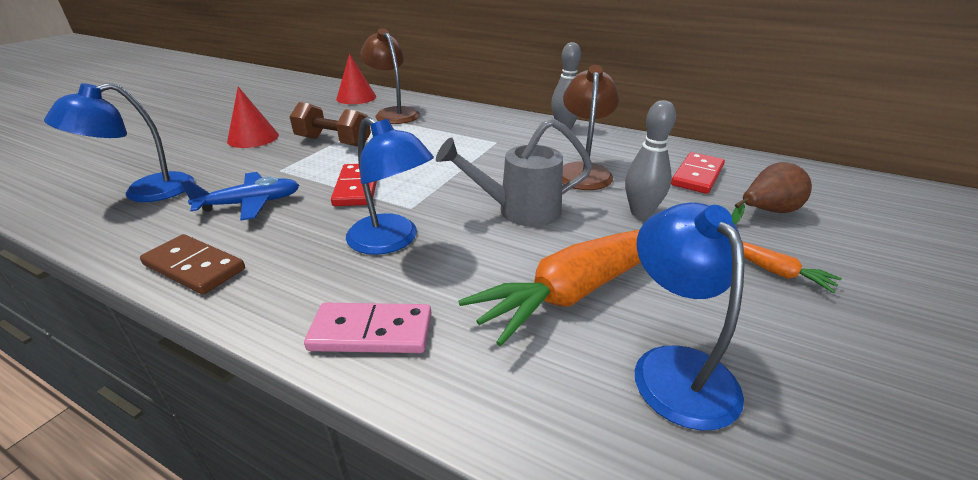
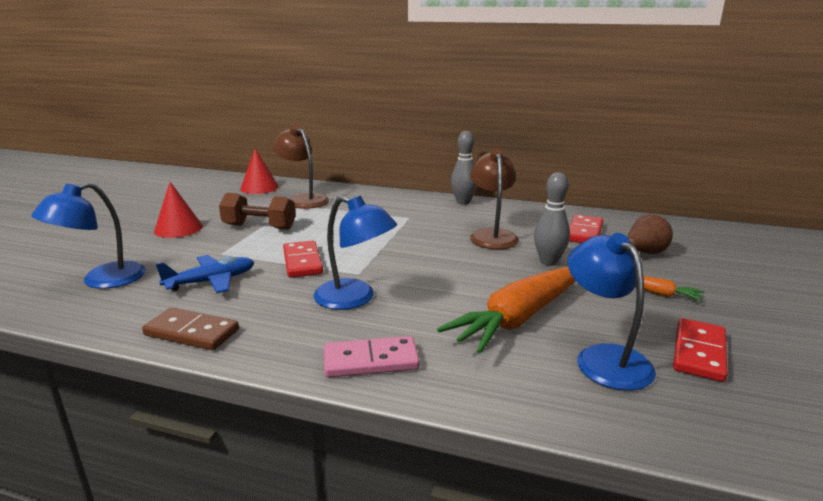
camera: 10 degrees left, 10 degrees down
grey watering can [436,118,593,227] -> none
none -> red domino [673,318,728,382]

